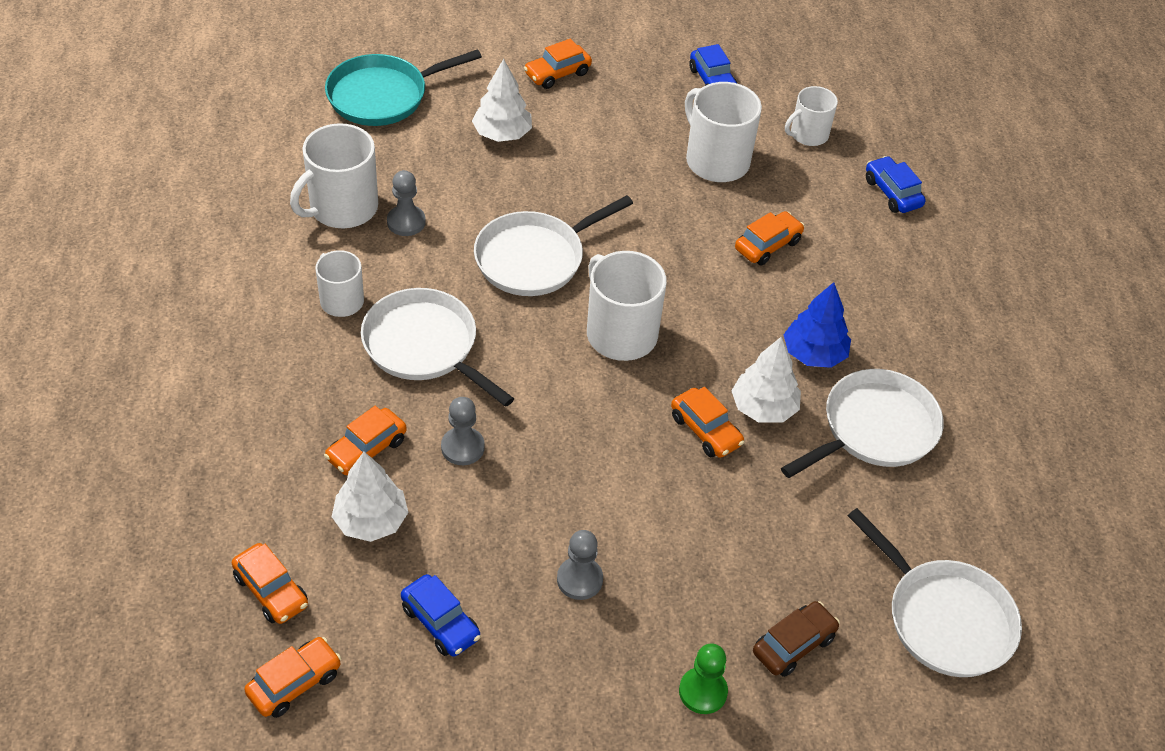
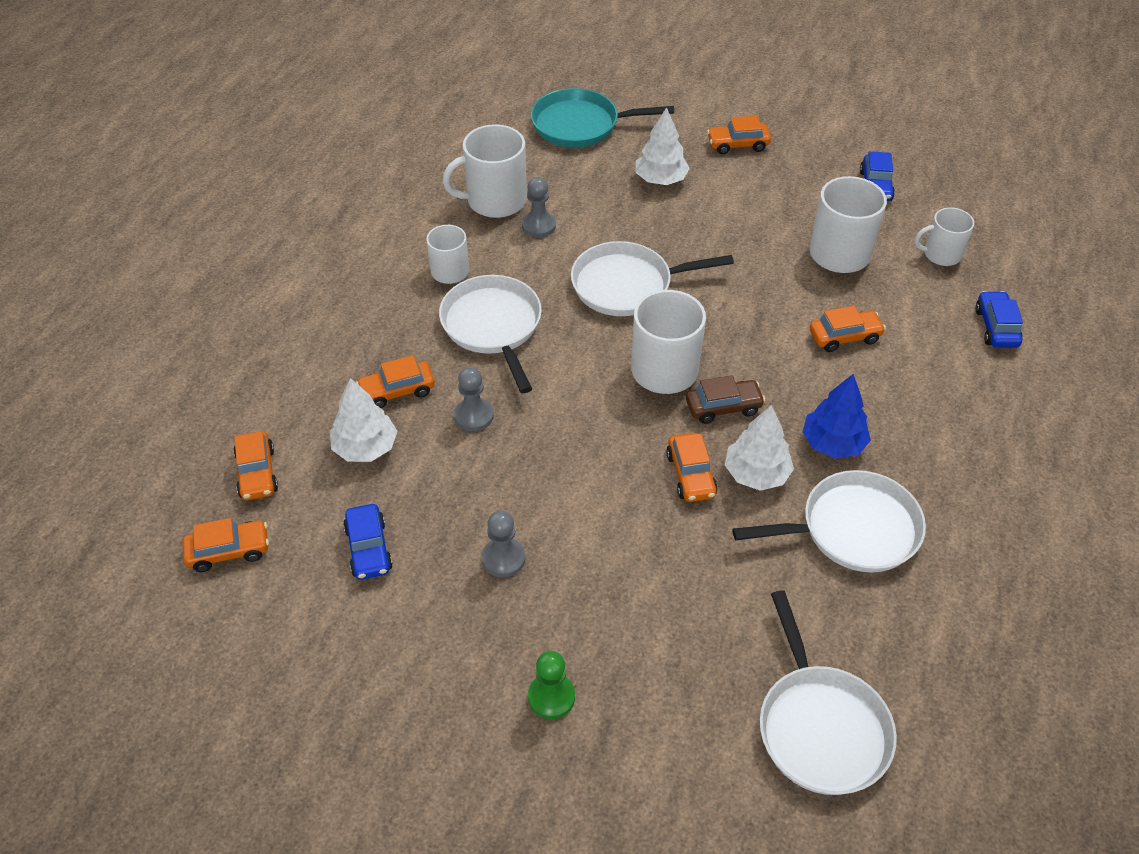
camera: 30 degrees right, 0 degrees up
brown car [753,601,840,677] -> brown car moved to [686,375,765,424]

